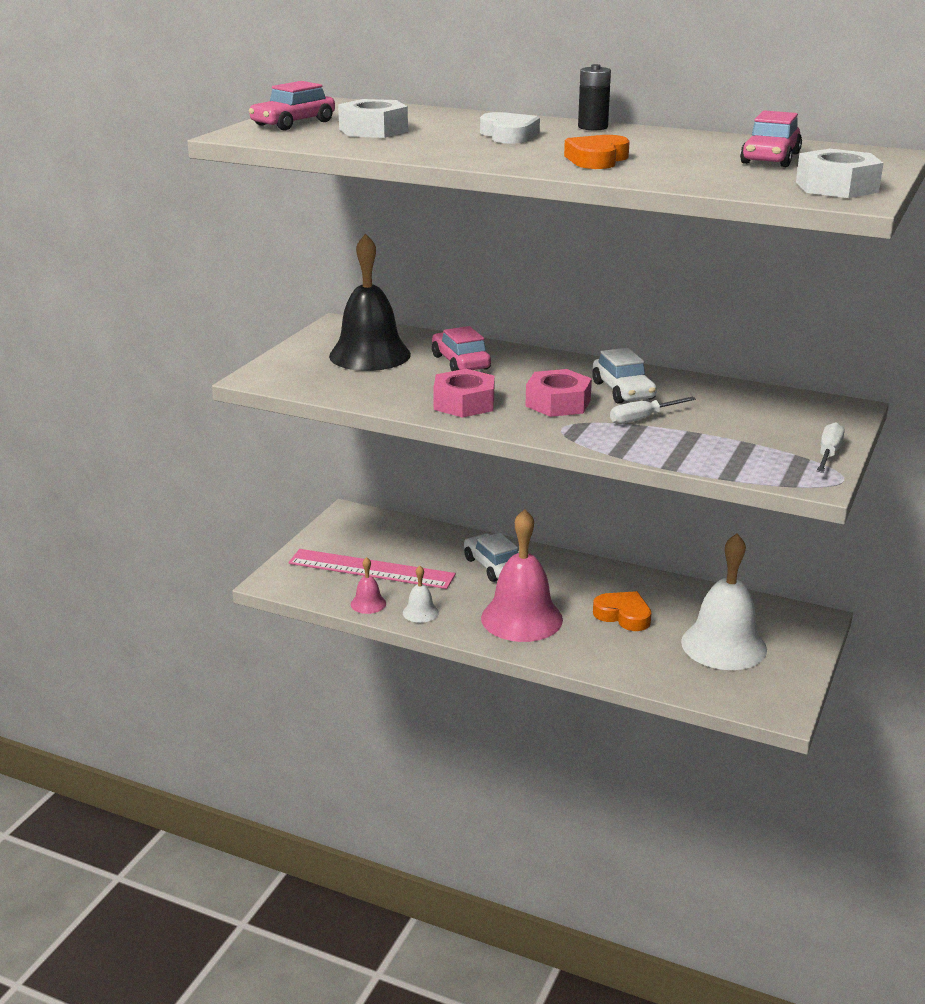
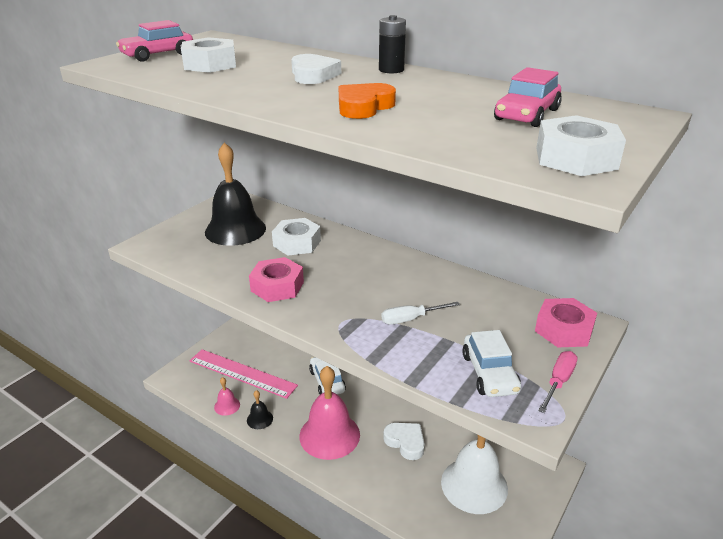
camera: 10 degrees right, 5 degrees up
white bell [403,566,439,623] -> black bell [247,390,273,429]
pink car [432,326,491,371] -> white nut [272,218,321,256]
pink nut [525,369,592,417] -> pink nut moved to [535,298,597,347]
white car [592,348,657,404] -> white car moved to [462,330,521,397]
orange heart [593,591,651,631] -> white heart [383,423,425,460]
white screwdriver [817,422,844,473] -> pink screwdriver [538,351,578,413]

